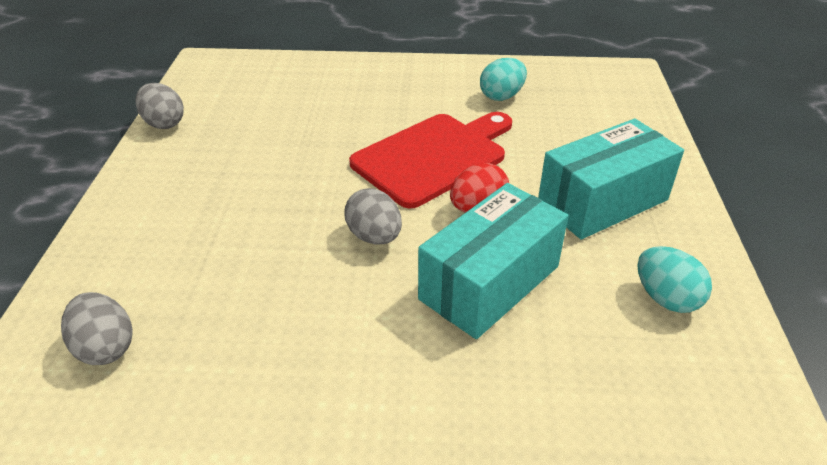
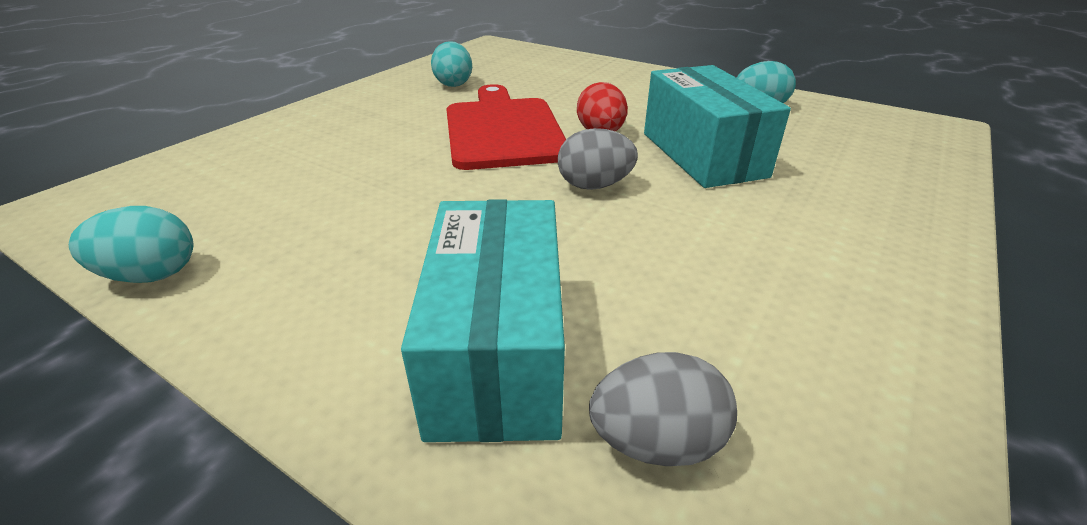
camera: 60 degrees left, 5 degrees down
grey egg [136,83,184,129] -> turquoise egg [69,206,193,283]
turquoise box [538,119,684,239] -> turquoise box moved to [401,199,565,442]

